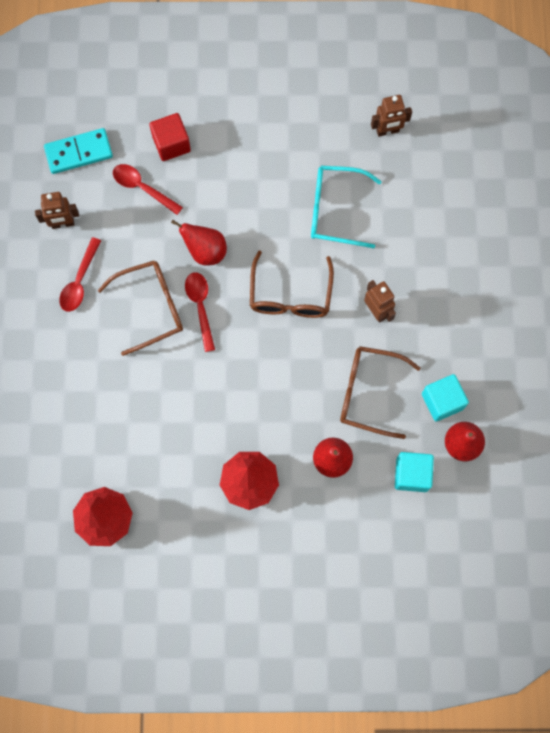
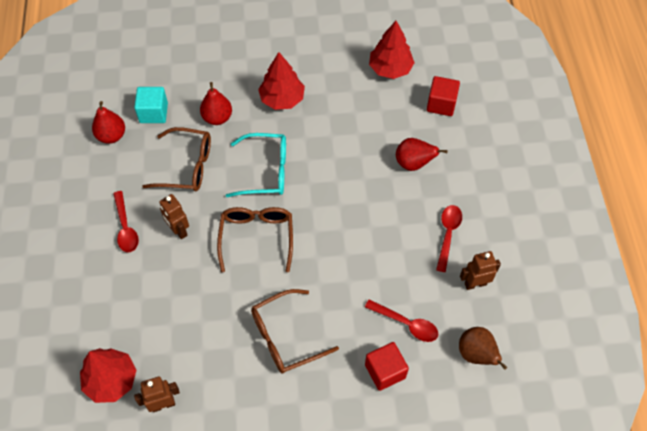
camera: 175 degrees right, 15 degrees down
turquoise domino [44,128,113,174] -> brown pear [459,327,507,370]
brown glasses [98,261,183,356] -> brown glasses moved to [251,289,339,374]
red pear [171,219,227,266] -> red pear moved to [396,138,448,171]
red spoon [185,273,215,352] -> red spoon moved to [113,191,139,253]
turquoise glasses [311,166,382,248] -> turquoise glasses moved to [226,133,286,197]
turquoise cube [422,374,469,422] -> none
none -> red tree [80,348,137,403]
none -> red cube [427,76,460,116]

